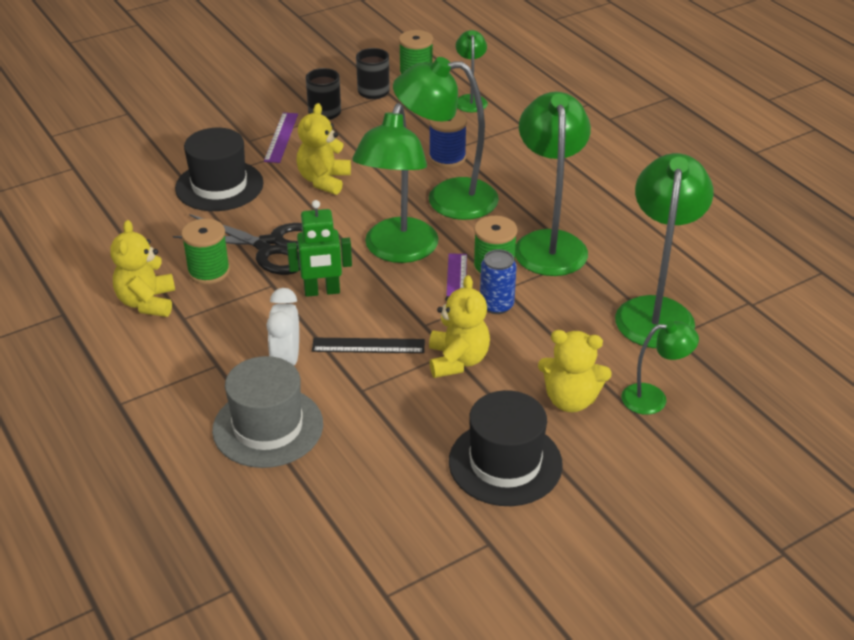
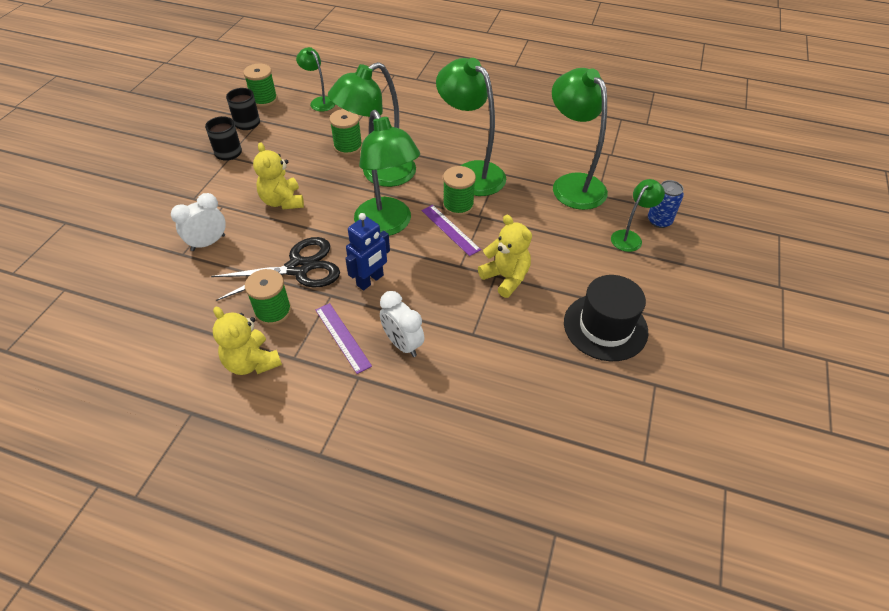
camera: 40 degrees left, 10 degrees up
black hat [175,128,264,211] -> white clock [171,193,226,251]
grey hat [212,356,323,468] -> none
purple ruler [264,112,298,163] -> purple ruler moved to [316,303,372,374]
green robot [287,200,352,297] -> blue robot [345,213,390,290]
black ruler [312,338,425,353] -> none
blue spool [429,111,467,168] -> green spool [329,109,362,156]
blue can [480,249,517,314] -> blue can moved to [648,180,684,228]
yellow teddy bear [538,330,612,412] -> none

